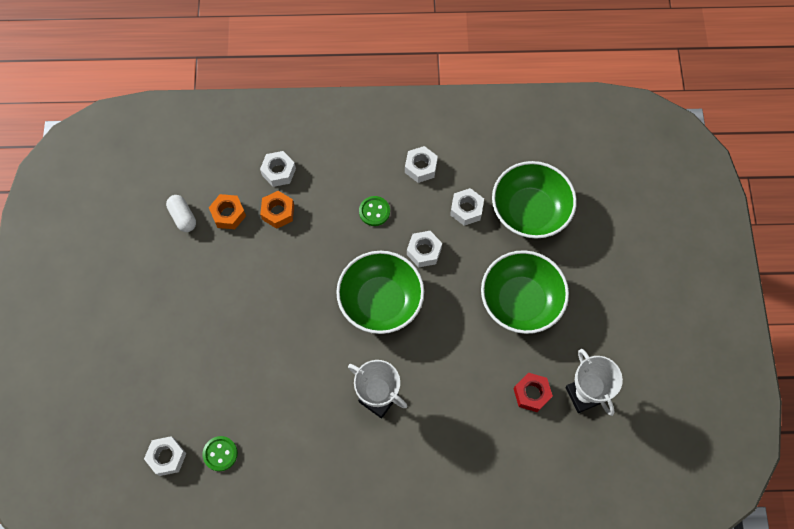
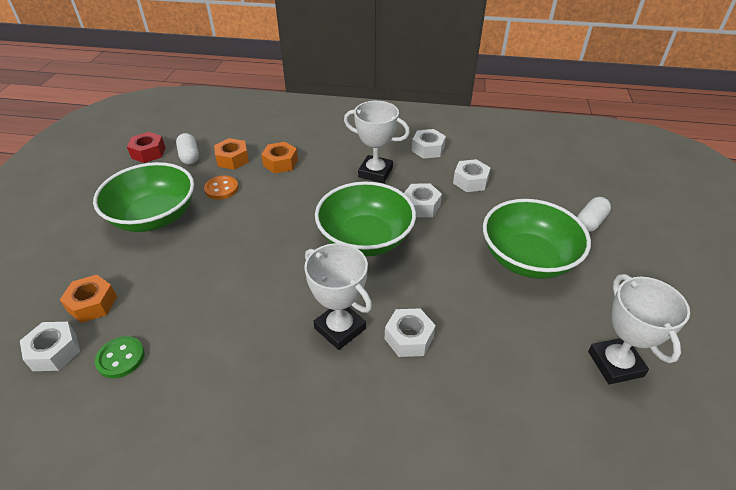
camera: 10 degrees right, 25 degrees down
white nut [260,151,296,187] -> white nut moved to [385,308,436,357]
green button [359,196,390,226] -> white trophy [344,101,410,183]
green bowl [492,161,577,239] -> green bowl moved to [93,162,194,232]
red nut [514,373,553,412] -> red nut moved to [127,132,166,163]
none -> orange nut [60,275,117,323]
none -> orange button [204,176,239,200]
none -> white capsule [577,197,611,232]

